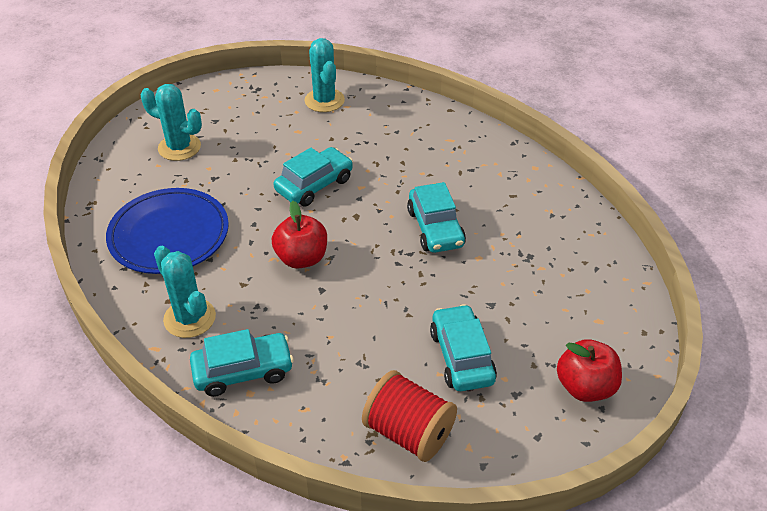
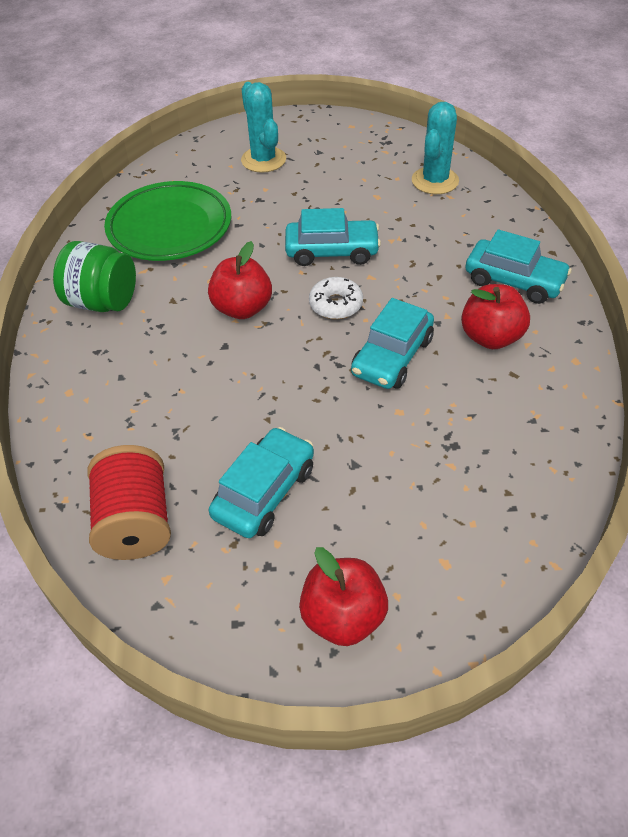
camera: 45 degrees right, 5 degrees up
blue plate [106,188,229,274] -> green plate [104,181,231,261]
turquoise cactus [154,246,216,338] -> green jar [53,241,136,312]
turquoise car [190,329,294,397] -> turquoise car moved to [465,229,572,304]
none -> white donut [309,277,363,319]
none -> red apple [461,284,530,349]

